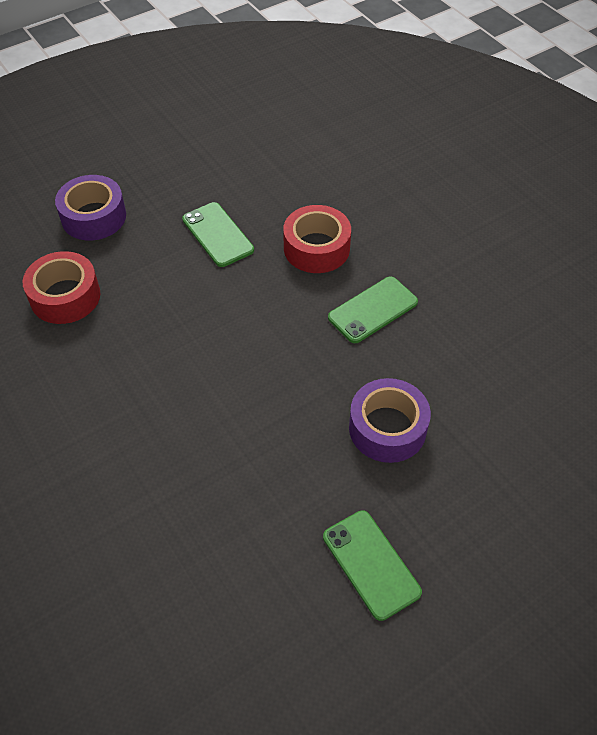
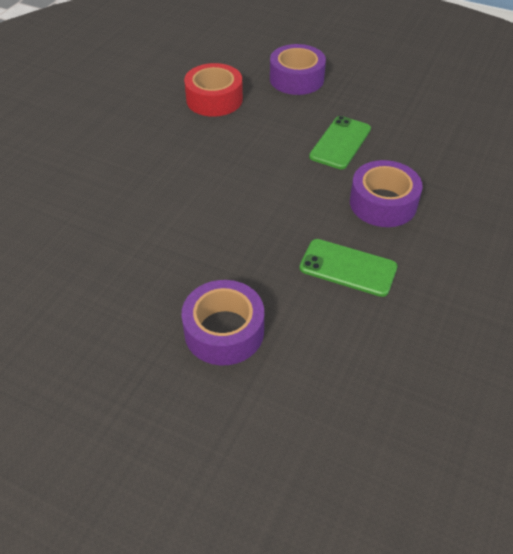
camera: 60 degrees right, 5 degrees down
red tape [283,205,351,273] -> purple tape [350,160,423,227]
green phone [323,510,422,621] -> none

